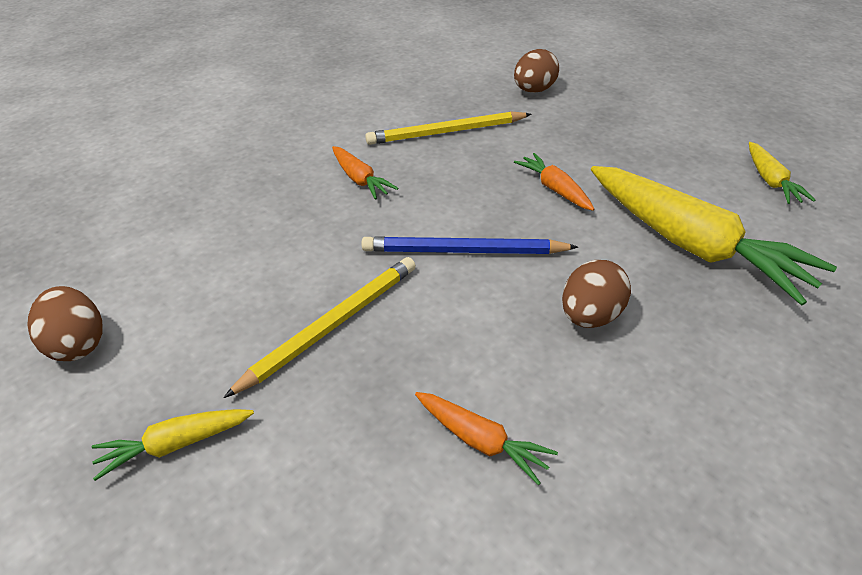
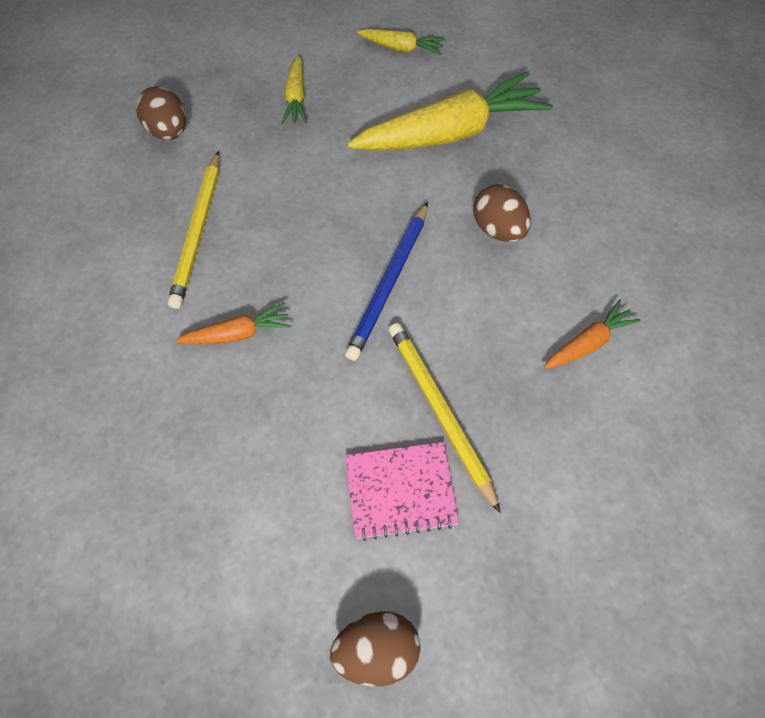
camera: 70 degrees left, 20 degrees up
yellow carrot [92,409,254,481] -> yellow carrot moved to [282,55,307,124]
orange carrot [514,153,594,211] -> none
none -> pink notebook [345,442,459,541]

